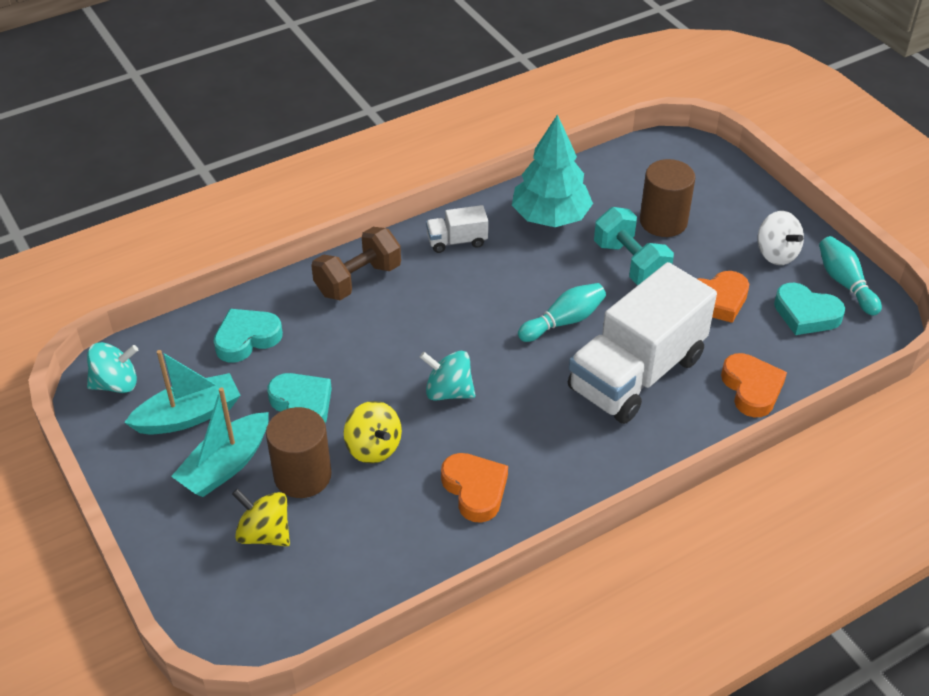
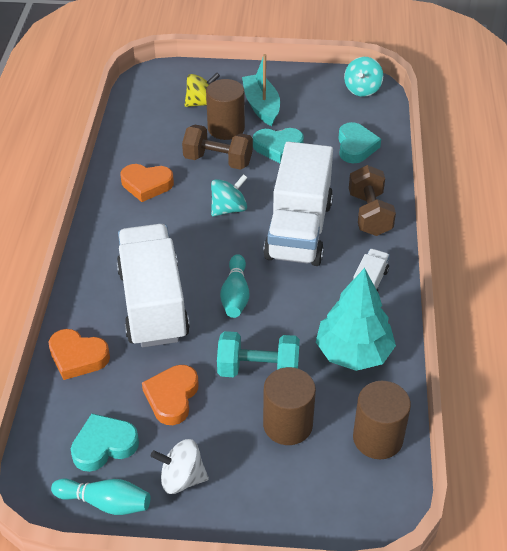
camera: 125 degrees right, 0 degrees up
turquoise boat [124,350,241,435] -> none
yellow spinning top [344,401,402,463] -> brown dumbbell [182,125,253,170]
none -> white truck [263,142,333,266]
none -> brown cylinder [353,381,411,459]

